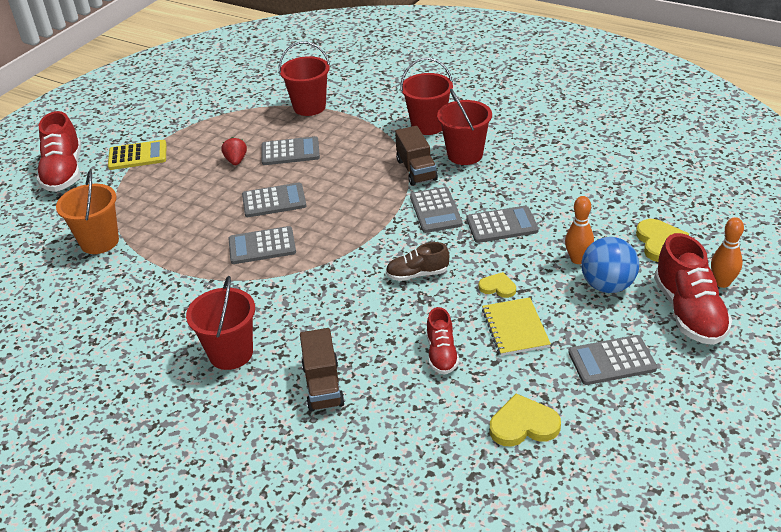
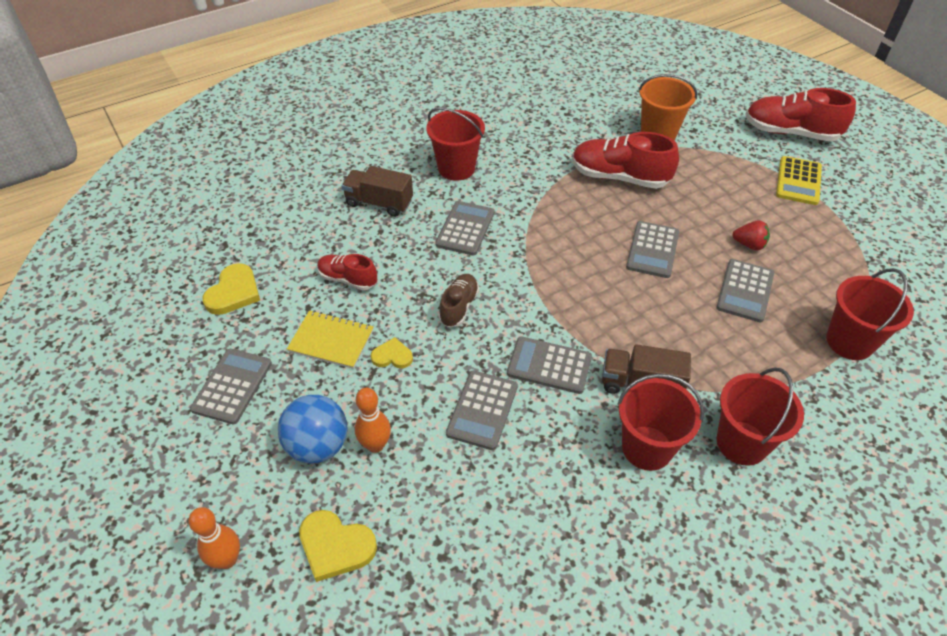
camera: 115 degrees right, 10 degrees up
grey calculator [228,226,296,264] -> grey calculator moved to [435,201,494,256]
yellow heart [479,272,516,298] -> yellow heart turned 135 degrees counterclockwise [371,337,413,368]
red shoe [654,233,732,345] -> red shoe moved to [572,132,679,189]

